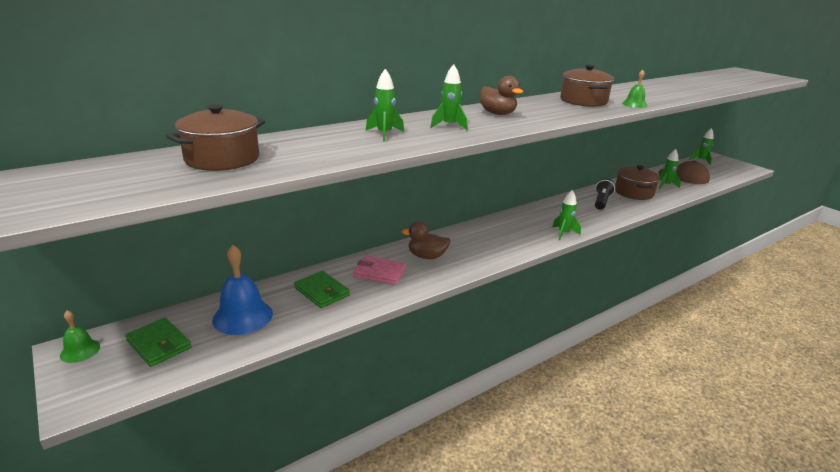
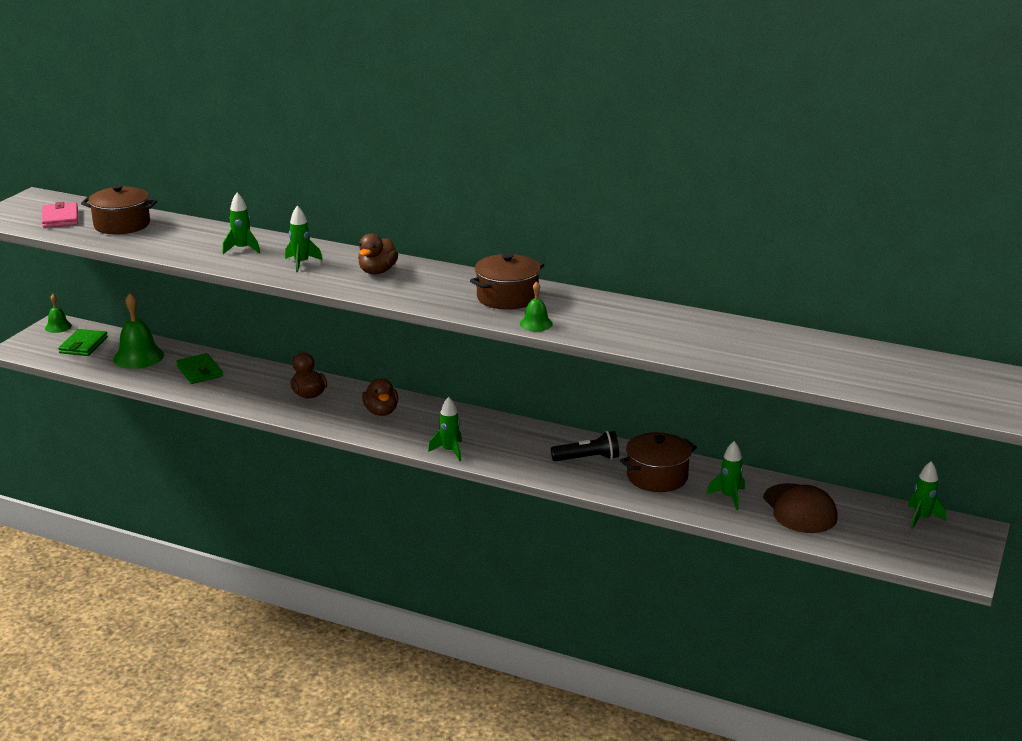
camera: 60 degrees right, 0 degrees up
blue bell [212,245,273,335] -> green bell [113,293,164,369]
green wallet [294,271,350,308] -> green wallet turned 45 degrees counterclockwise [176,353,223,384]
pink wallet [354,256,406,285] -> pink wallet moved to [42,202,78,228]
none -> brown duck [362,378,398,416]

